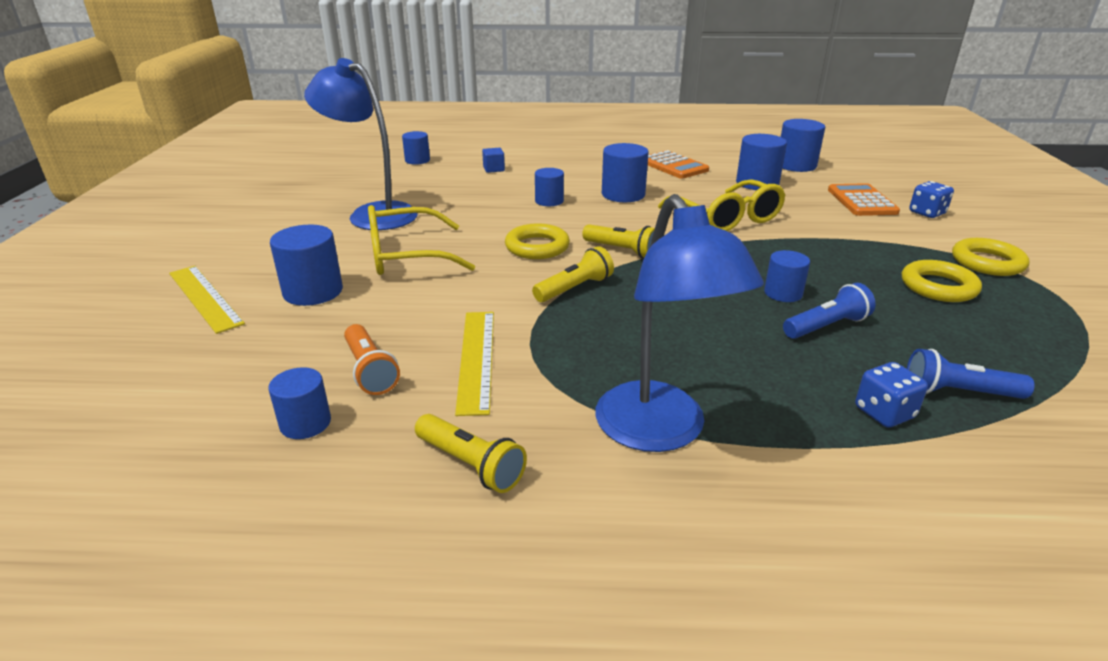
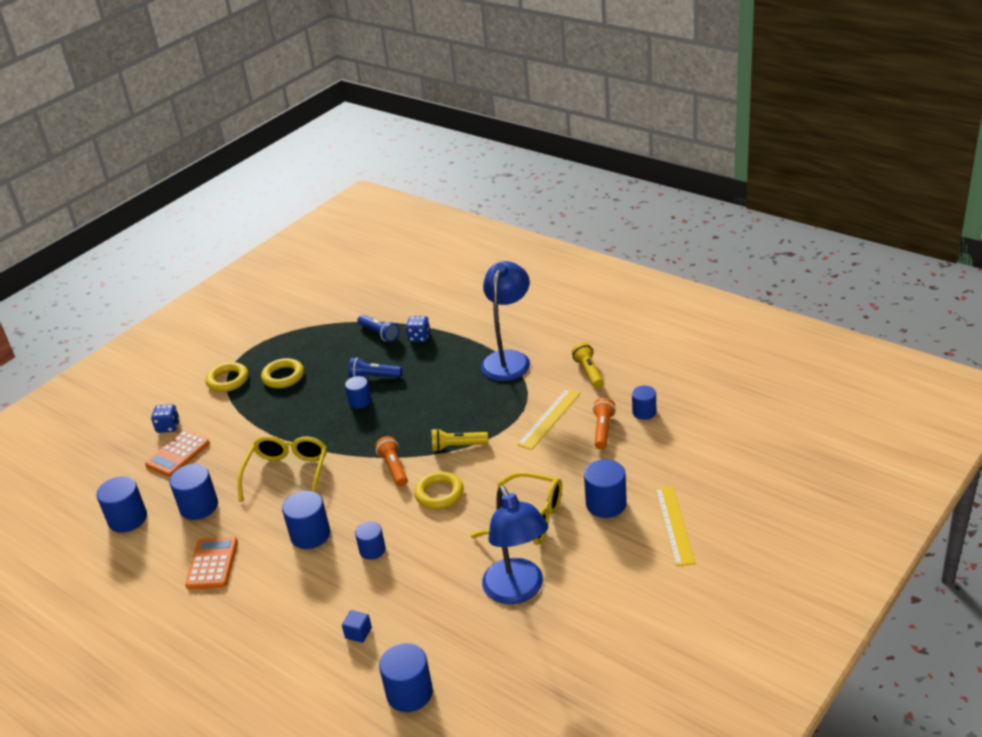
camera: 140 degrees left, 5 degrees up
blue cylinder [402,131,430,165] -> blue cylinder [379,643,433,712], size x1.56
yellow flashlight [582,224,655,259] -> orange flashlight [375,436,408,487]

